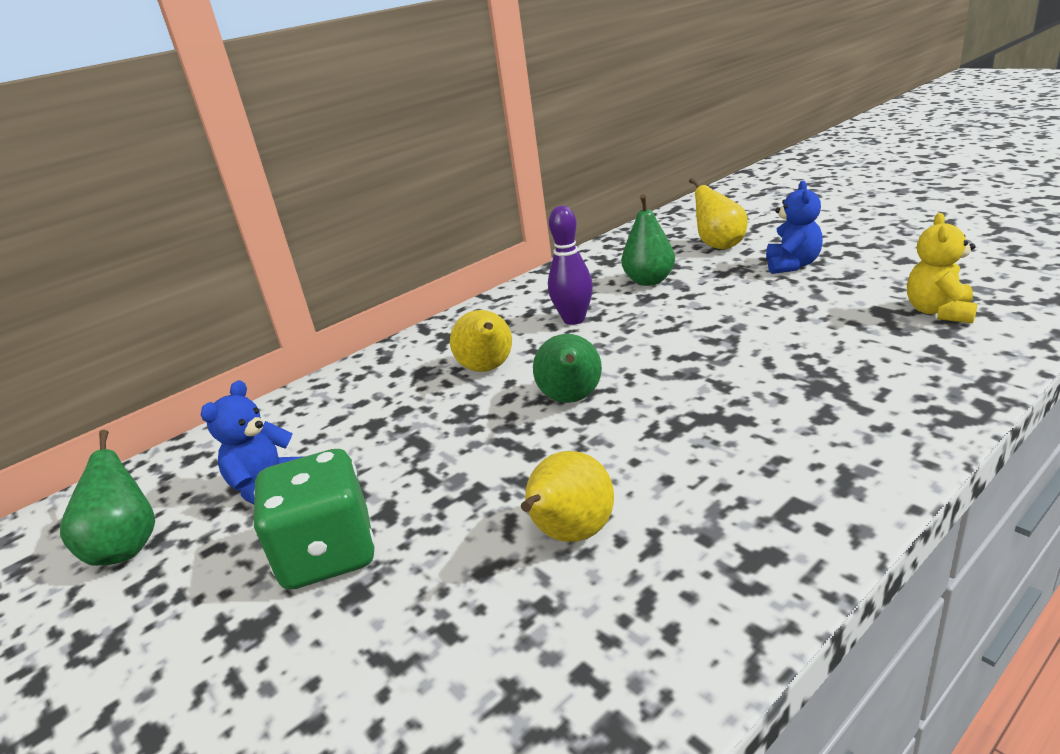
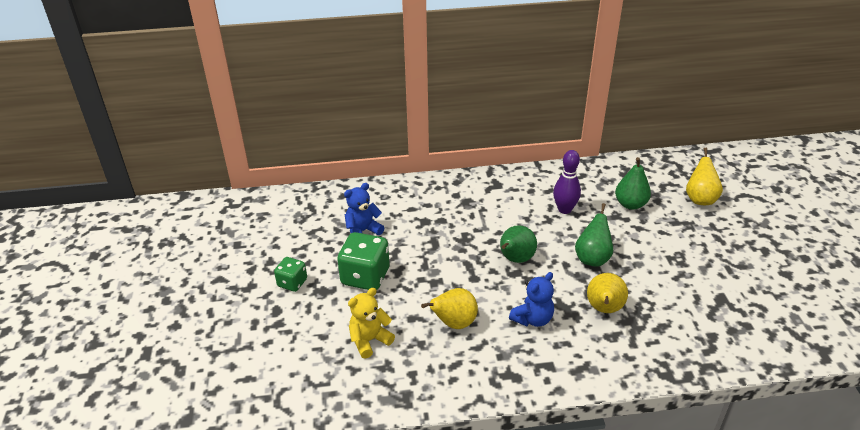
camera: 30 degrees right, 10 degrees up
green pear [60,430,155,566] -> green pear moved to [575,203,613,267]
yellow pear [450,310,512,372] -> yellow pear moved to [587,273,628,313]
blue teddy bear [766,181,823,274] -> blue teddy bear moved to [509,272,554,327]
yellow teddy bear [907,213,978,323] -> yellow teddy bear moved to [348,288,395,359]
none -> green dice [274,257,307,292]

